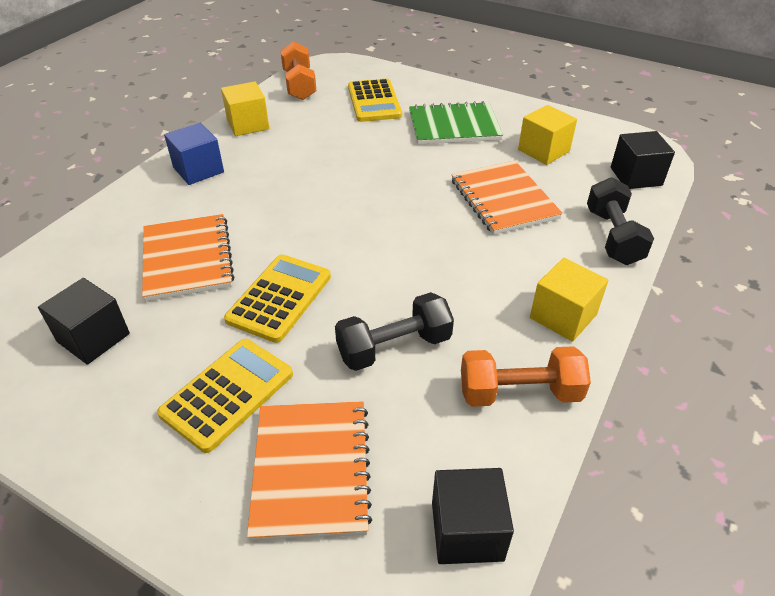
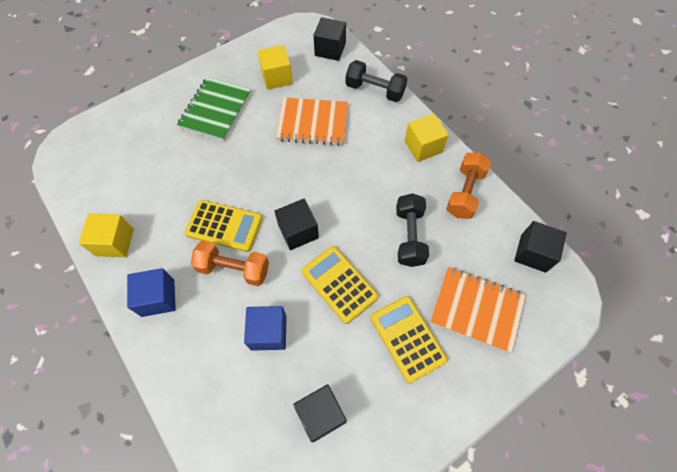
camera: 65 degrees left, 20 degrees up
orange notebook [142,214,235,301] -> blue cube [244,306,287,351]
orange dumbbell [280,41,316,100] -> orange dumbbell moved to [191,240,269,286]
yellow calculator [348,79,402,122] -> yellow calculator moved to [185,200,262,252]
none -> black cube [274,199,319,250]

